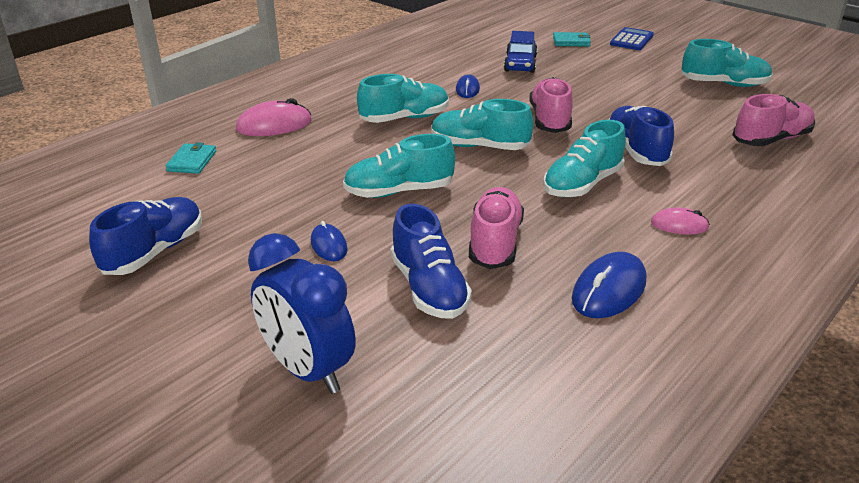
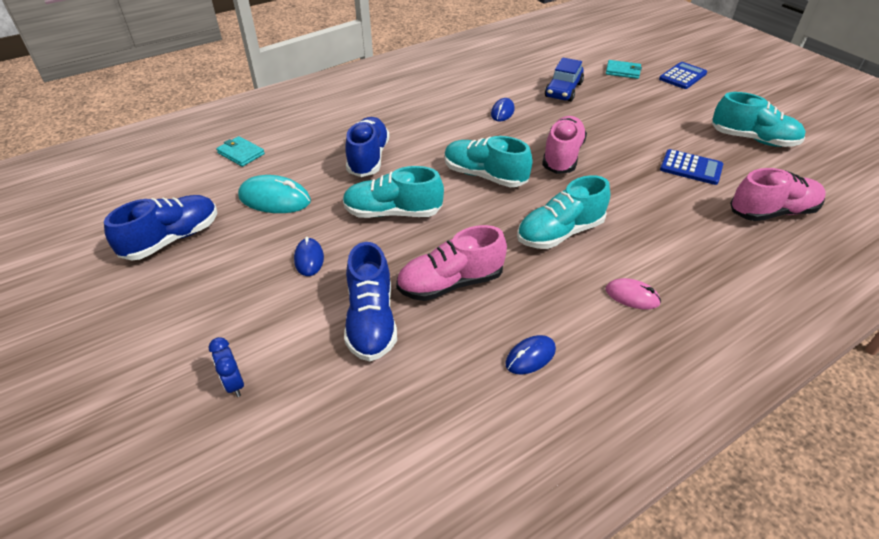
camera: 15 degrees right, 10 degrees up
turquoise wallet [166,142,216,174] -> turquoise wallet turned 75 degrees counterclockwise [216,136,265,167]
pink mouse [236,98,311,136] -> none
blue clock [248,233,356,394] -> blue clock [208,337,244,397], size x0.44
turquoise shoe [357,74,448,123] -> none
pink shoe [469,187,524,269] -> pink shoe turned 135 degrees counterclockwise [396,225,507,301]
blue mouse [572,252,646,318] -> blue mouse [505,335,556,374], size x0.60
blue shoe [608,106,674,166] -> blue shoe moved to [345,117,390,177]
none -> turquoise mouse [238,175,311,213]
none -> blue calculator [660,149,723,185]

